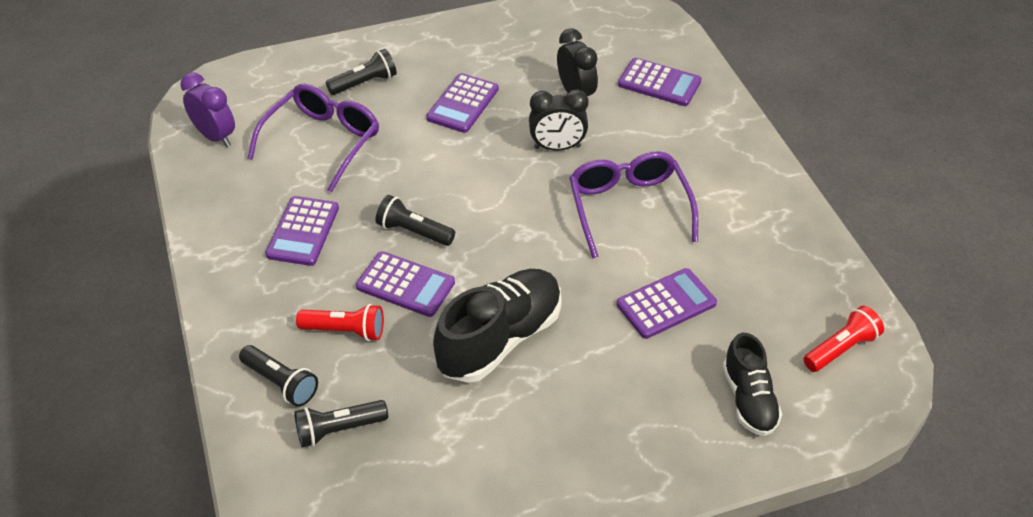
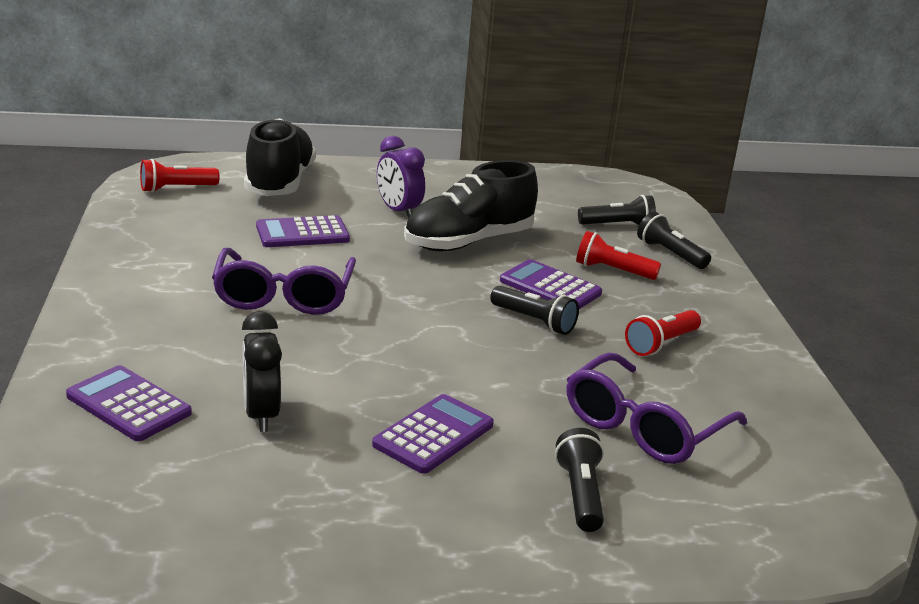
camera: 170 degrees left, 20 degrees down
purple clock [180,72,235,147] -> purple clock moved to [377,136,425,218]
purple calculator [265,196,339,266] -> red flashlight [625,310,701,356]
black flashlight [326,49,397,95] -> black flashlight turned 105 degrees clockwise [555,428,604,532]
black clock [529,89,589,151] -> none
black shoe [723,333,782,436] -> black shoe [244,118,316,196], size x1.64

